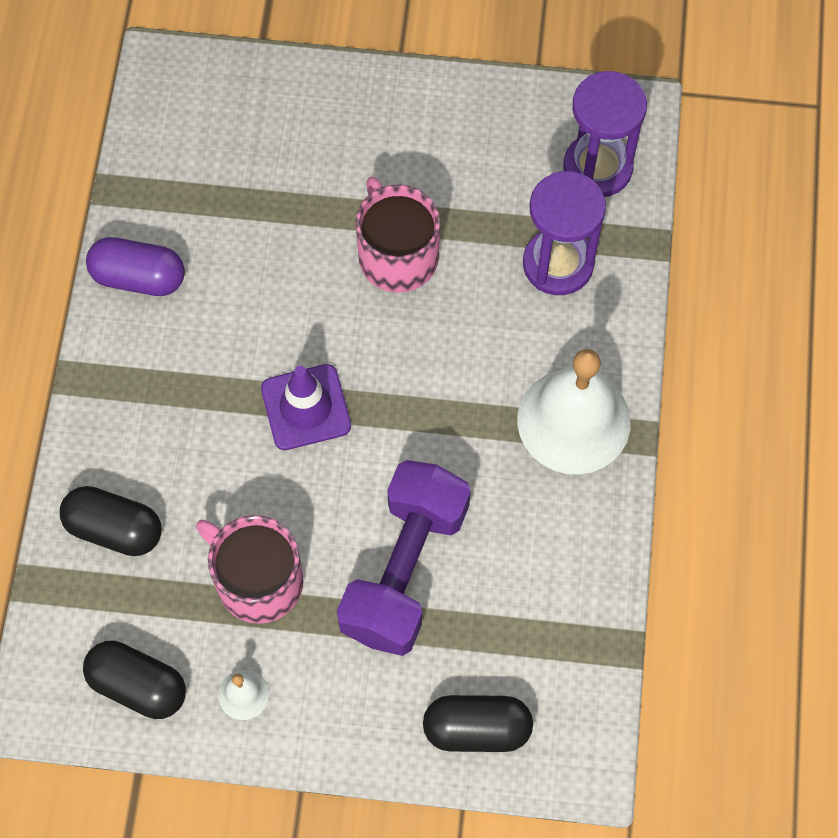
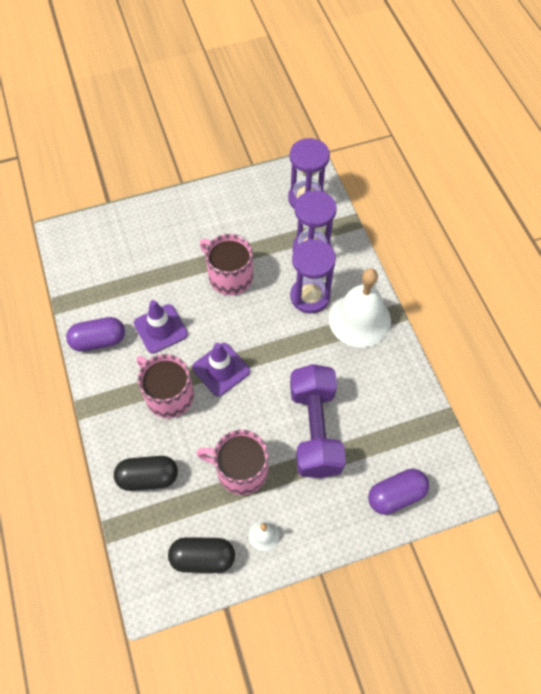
camera: 25 degrees left, 5 degrees down
black capsule [423,695,533,752] -> purple capsule [368,469,429,515]
none -> purple traffic cone [134,300,188,354]
none -> pink mug [136,354,194,418]
none -> purple hourglass [290,239,336,313]

